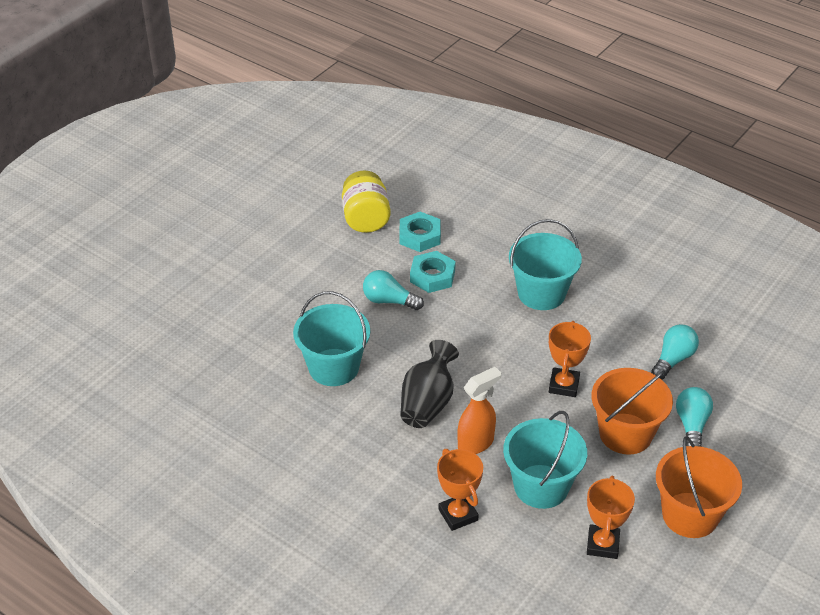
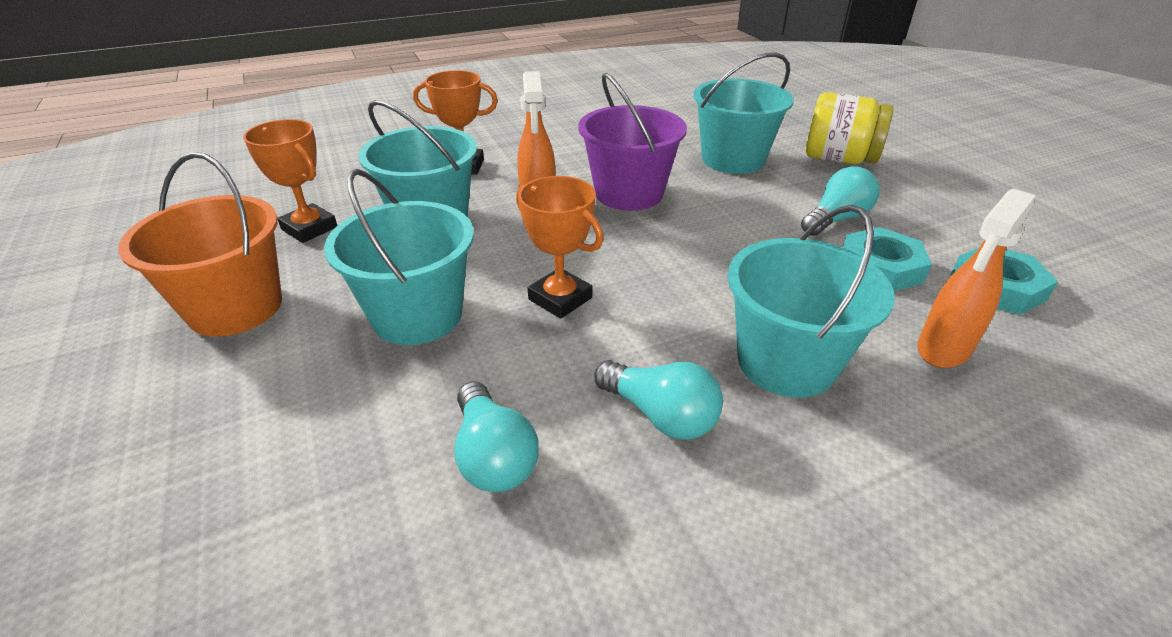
camera: 120 degrees right, 5 degrees down
yellow jar [342,170,391,233] -> yellow jar moved to [806,92,893,164]
black vase [400,340,459,428] -> purple bucket [578,73,687,211]
orange bucket [592,368,673,455] -> turquoise bucket [324,169,474,345]
turquoise light bulb [676,387,713,447] -> turquoise light bulb moved to [594,360,723,440]
none -> orange spray bottle [917,189,1036,368]

